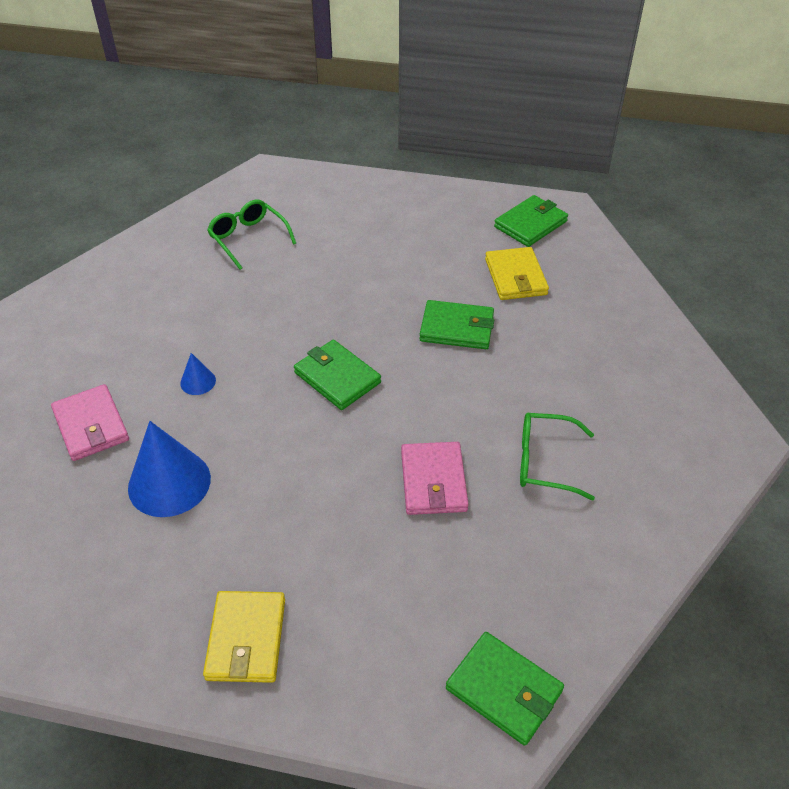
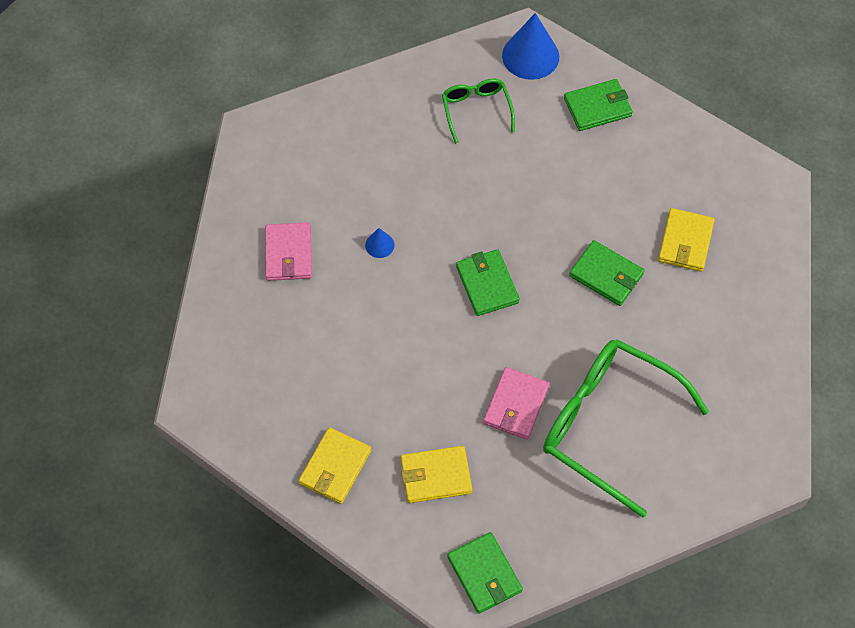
camera: 25 degrees right, 15 degrees up
blue cone [128,421,211,517] -> blue cone moved to [502,13,559,80]
green wallet [494,195,568,247] -> green wallet moved to [564,79,633,131]
green glasses [520,412,595,500] -> green glasses [543,339,709,518], size x1.98
none -> yellow wallet [401,446,472,503]

